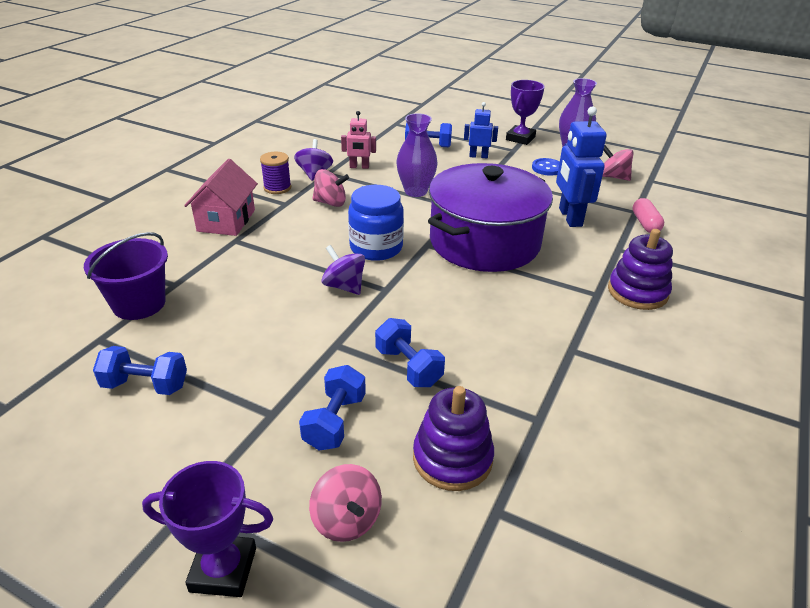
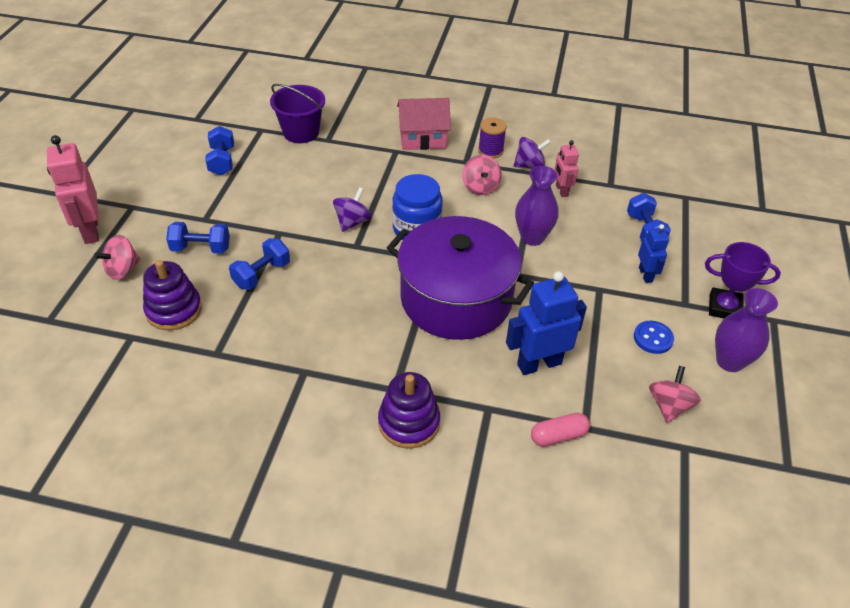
camera: 75 degrees right, 10 degrees up
purple trophy [142,461,273,597] -> pink robot [47,135,99,244]

